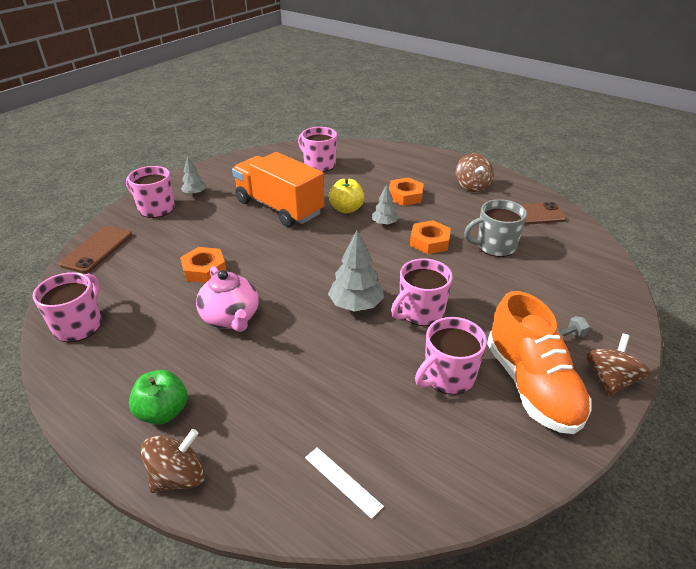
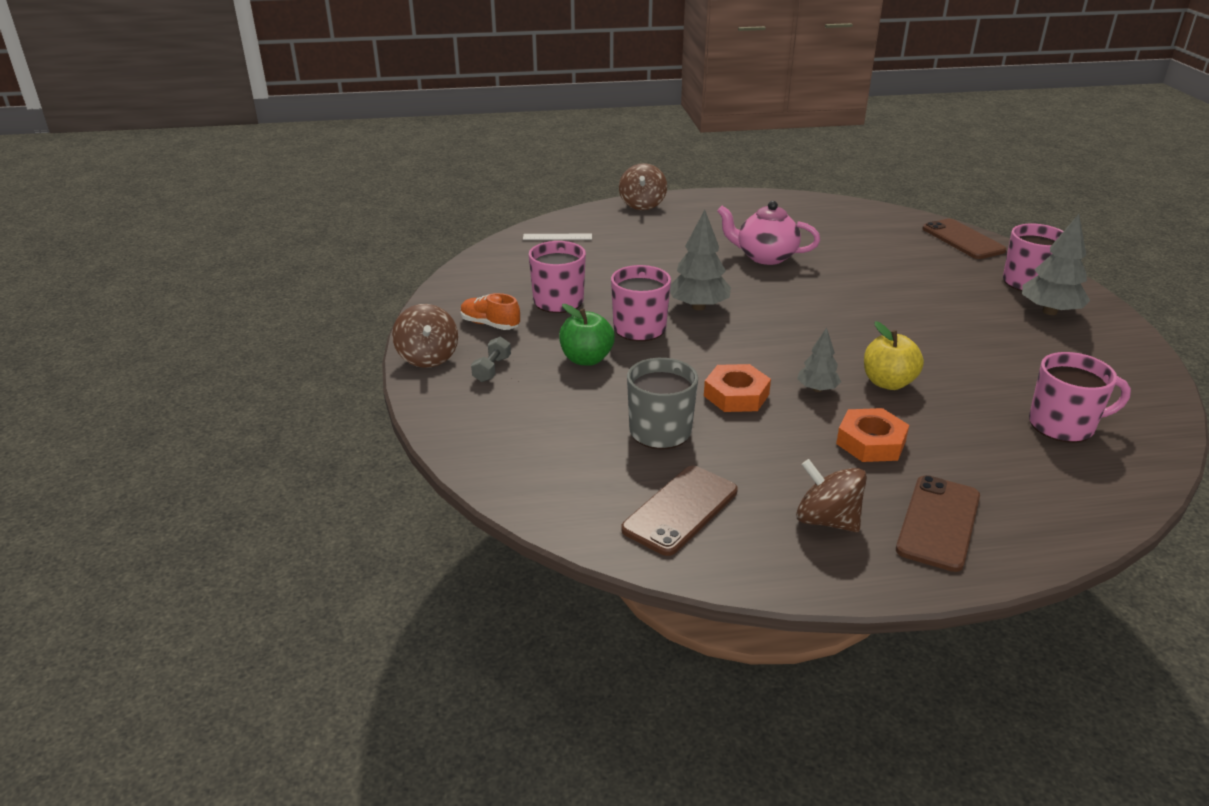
camera: 135 degrees right, 5 degrees down
pink mug [33,272,102,342] -> none
green apple [129,370,187,425] -> green apple moved to [559,304,615,366]
orange nut [180,247,227,283] -> none
grey tree [181,156,206,195] -> grey tree [1022,214,1090,315], size x1.68
orange truck [232,152,324,227] -> none
orange shoe [487,291,591,434] -> orange shoe [461,293,520,330], size x0.48
none -> brown phone [896,475,980,572]

